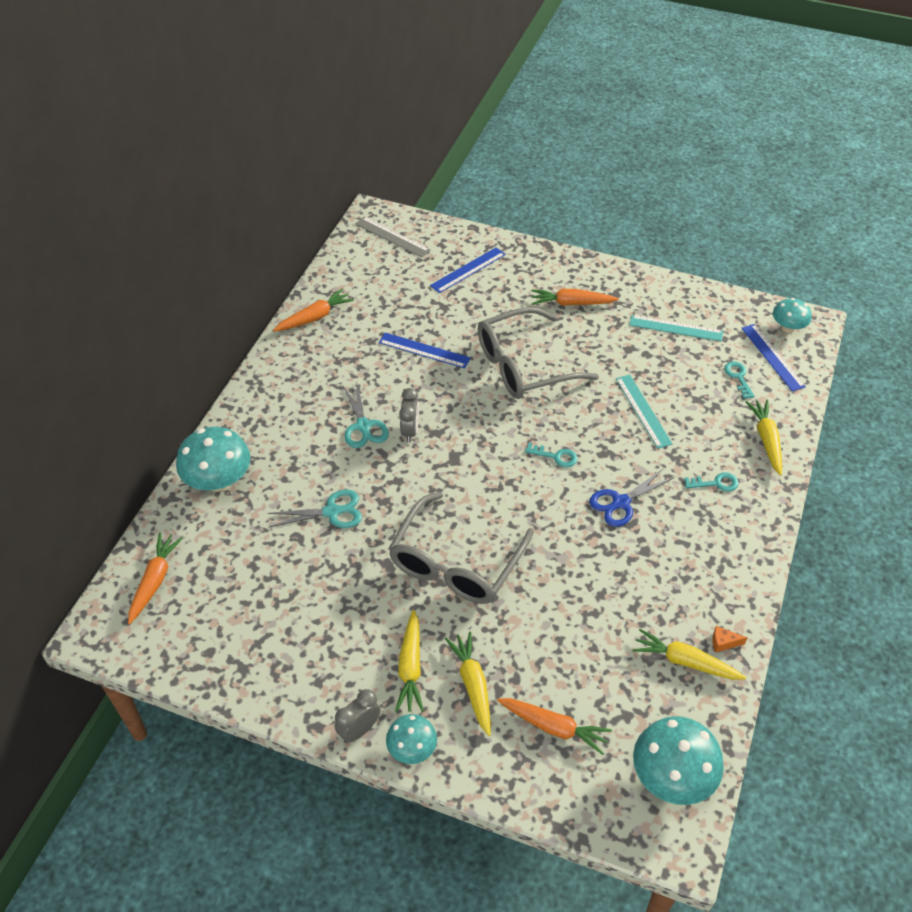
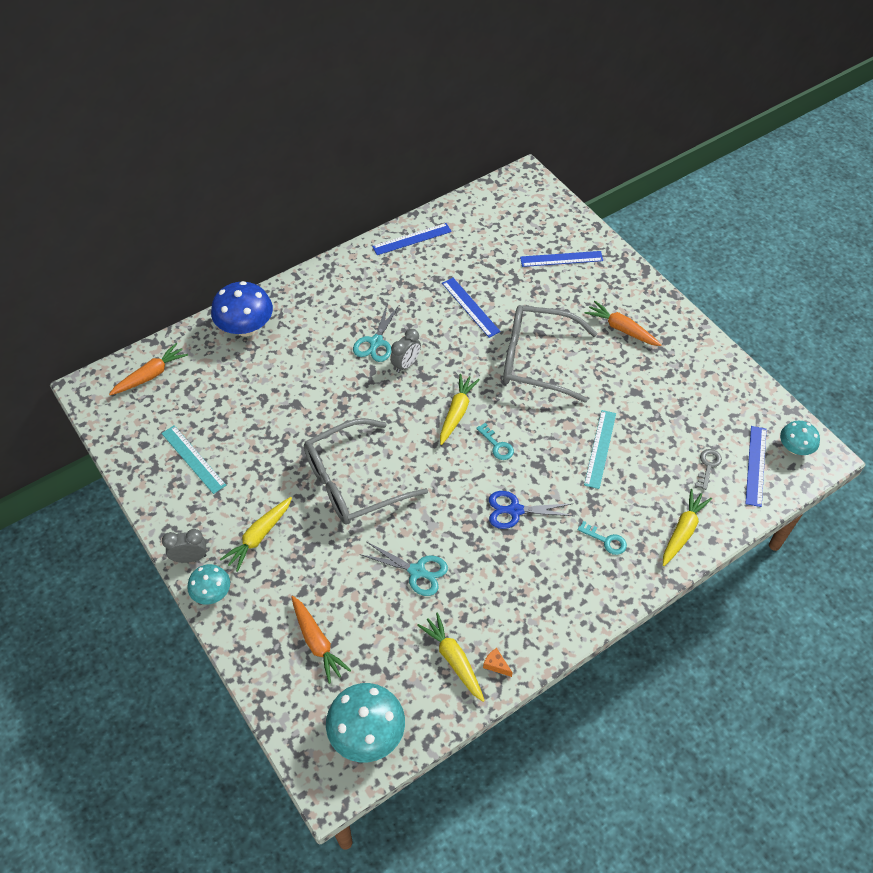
camera: 35 degrees right, 5 degrees up
turquoise mushroom [176,427,251,492] -> blue mushroom [211,281,273,337]
turquoise scissors [267,490,362,528] -> turquoise scissors moved to [359,542,448,596]
orange carrot [273,288,354,332] -> blue ruler [372,223,452,255]
grey ruler [355,217,430,258] -> none
yellow carrot [445,632,491,736] -> yellow carrot moved to [440,374,480,445]
turquoise ruler [629,315,723,341] -> turquoise ruler moved to [161,425,226,494]
turquoise key [724,362,755,399] -> grey key [696,449,722,490]

